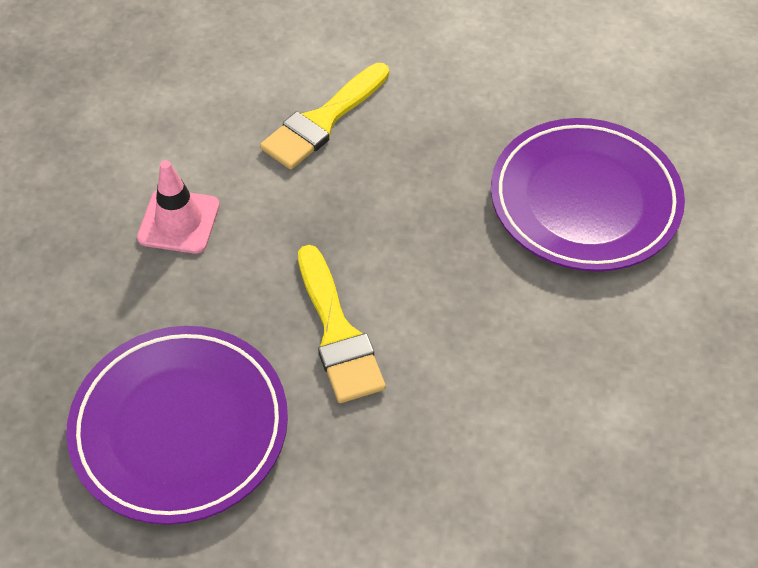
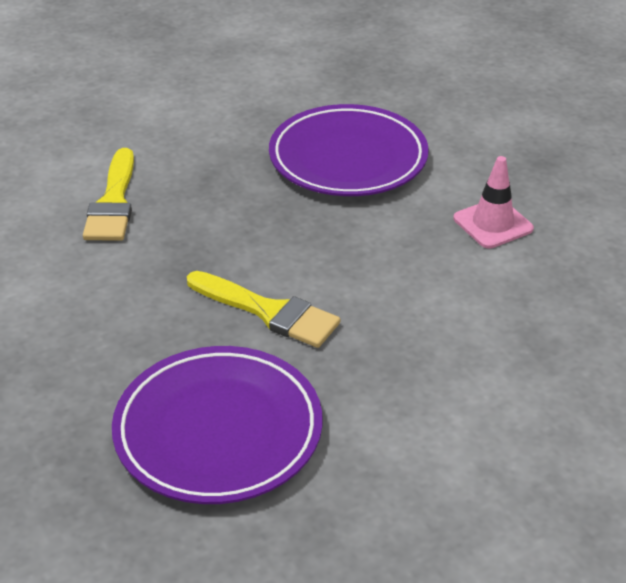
camera: 40 degrees left, 15 degrees down
pink traffic cone [137,160,220,254] -> pink traffic cone moved to [453,156,534,249]

